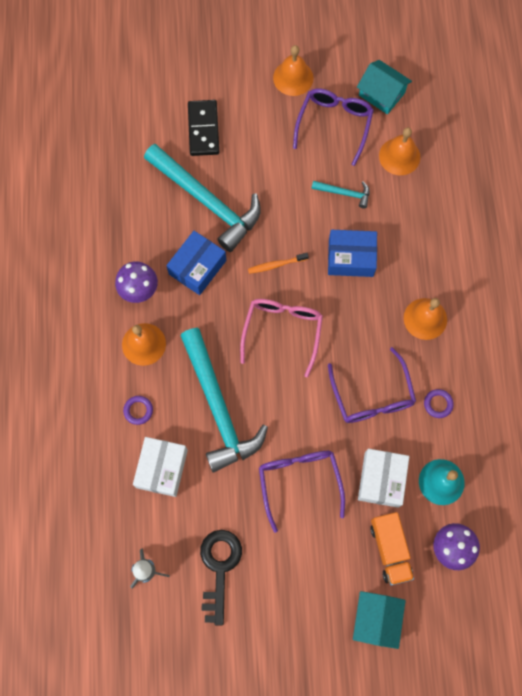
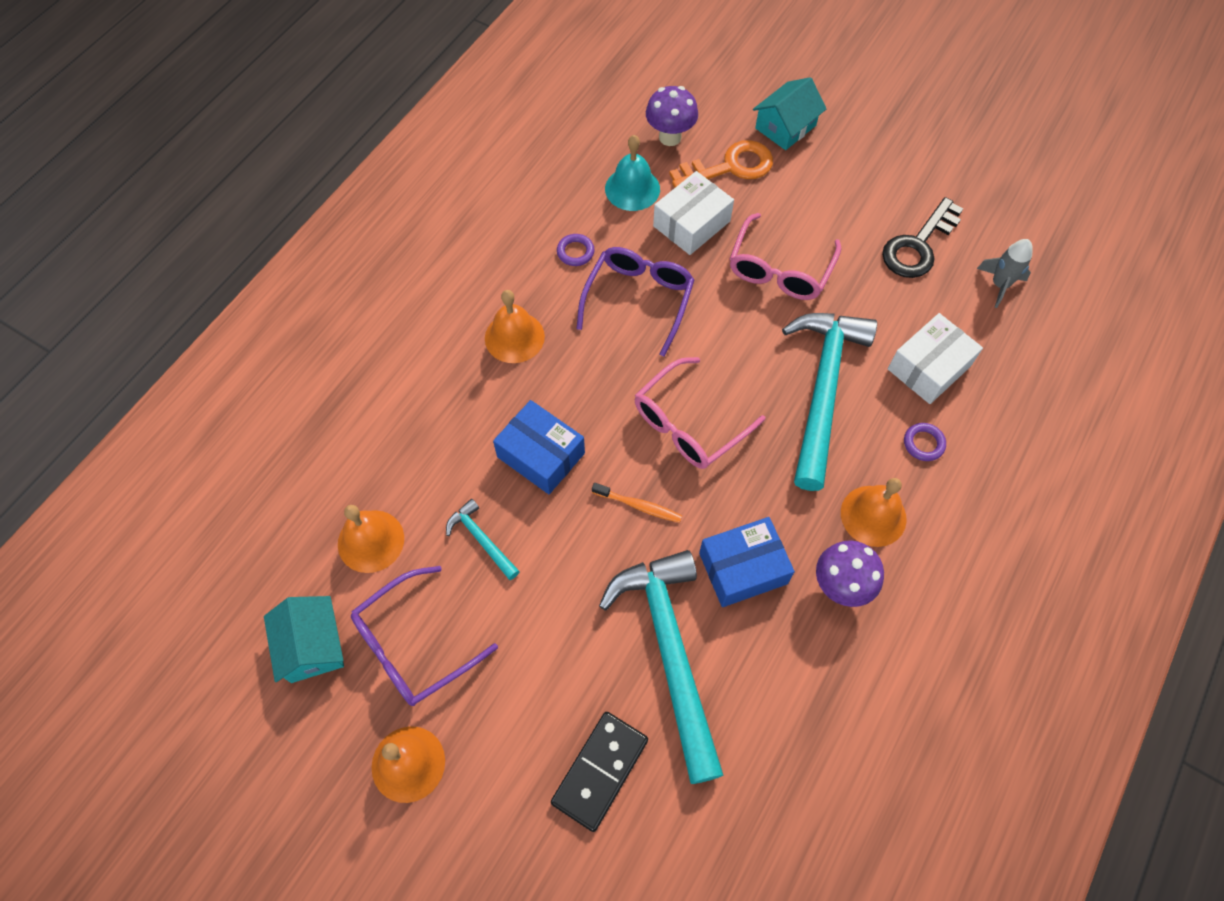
camera: 145 degrees left, 10 degrees down
purple glasses [259,451,345,533] -> pink glasses [730,213,841,300]
orange truck [370,512,414,585] -> orange key [669,140,773,188]

